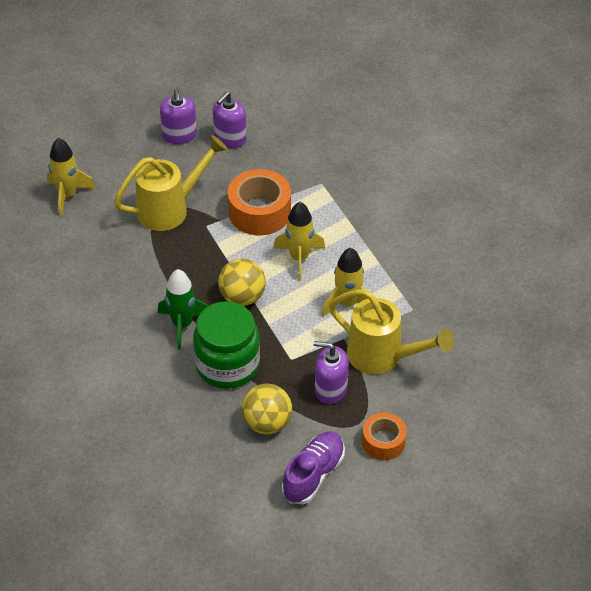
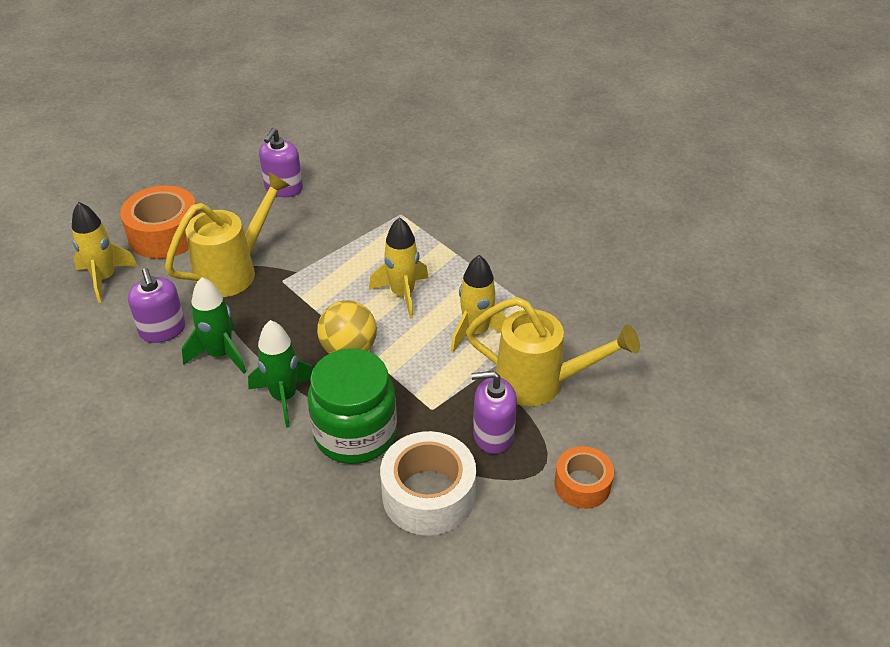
camera: 15 degrees left, 5 degrees down
purple soap dispenser [160,89,197,144] -> purple soap dispenser moved to [128,268,185,343]
orange tape [228,169,291,235] -> orange tape moved to [120,185,198,259]
yellow ball [242,384,292,434] -> white tape [380,431,476,536]
purple shoe [282,431,345,504] -> none
none -> green rocket [182,277,246,374]

